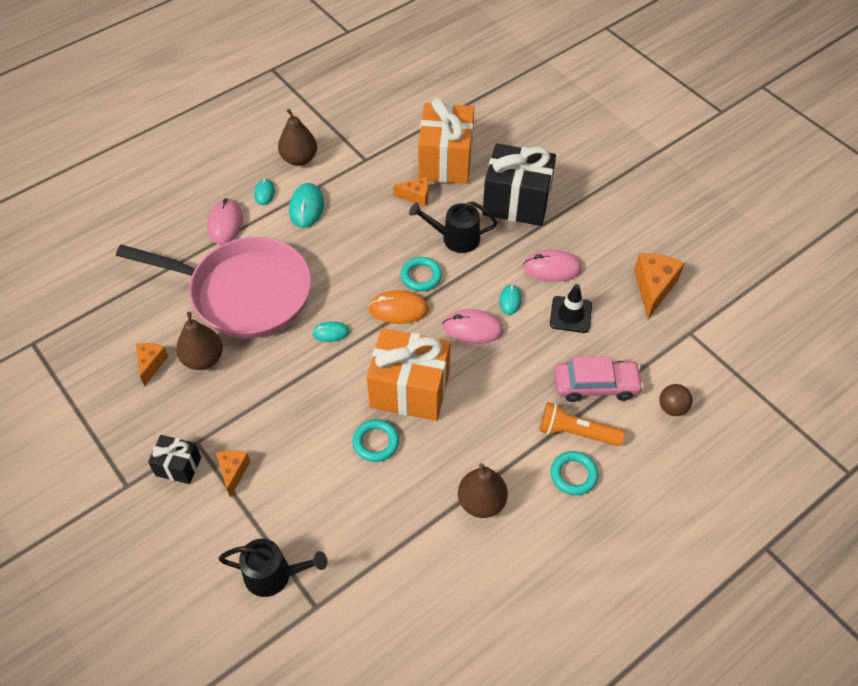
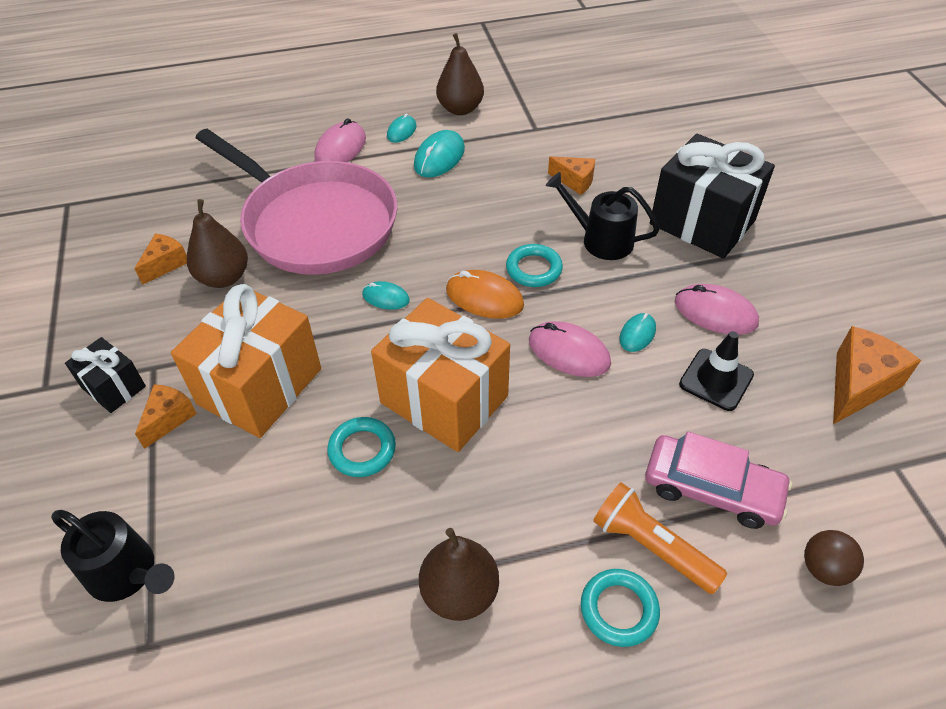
camera: 25 degrees right, 5 degrees down
orange gift [418,98,474,184] -> orange gift moved to [171,284,321,438]

